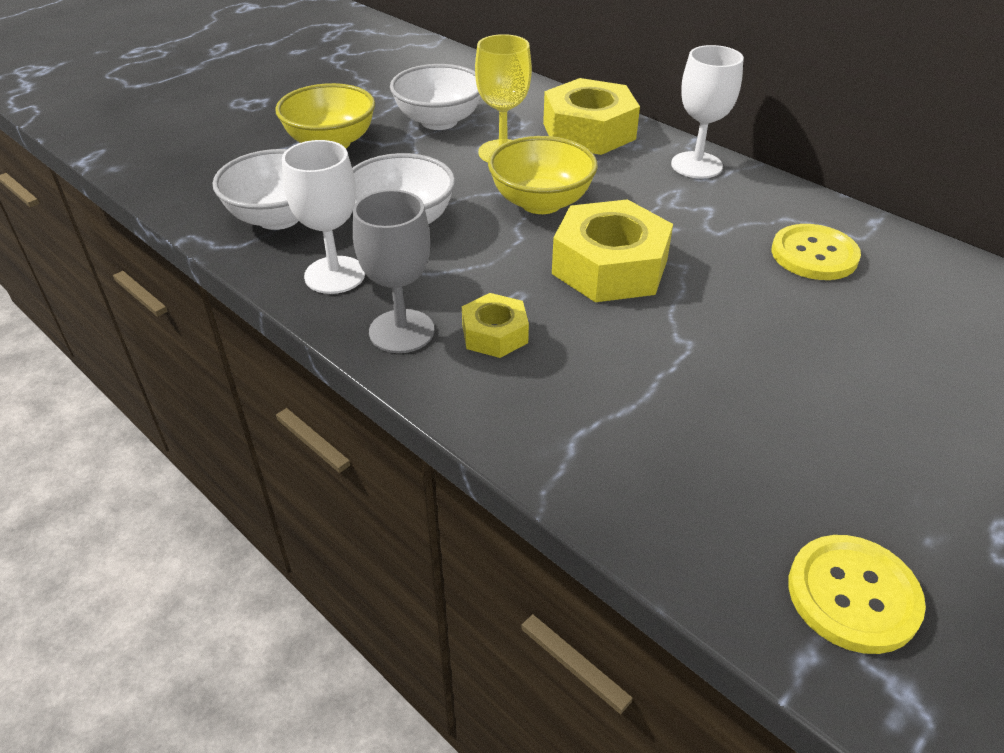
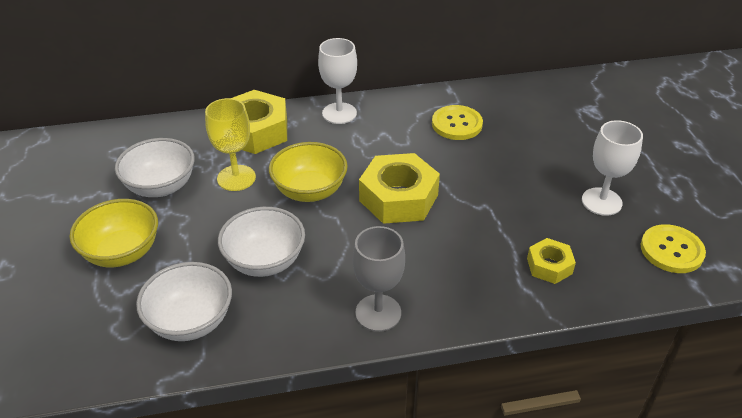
camera: 55 degrees left, 0 degrees up
white goblet [282,140,365,294] -> white goblet moved to [582,120,643,216]
yellow nut [462,293,529,358] -> yellow nut moved to [527,238,576,284]

